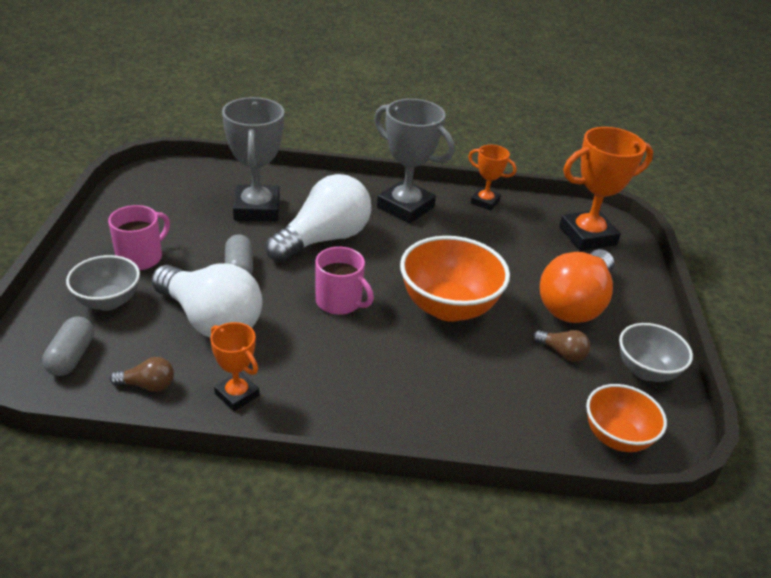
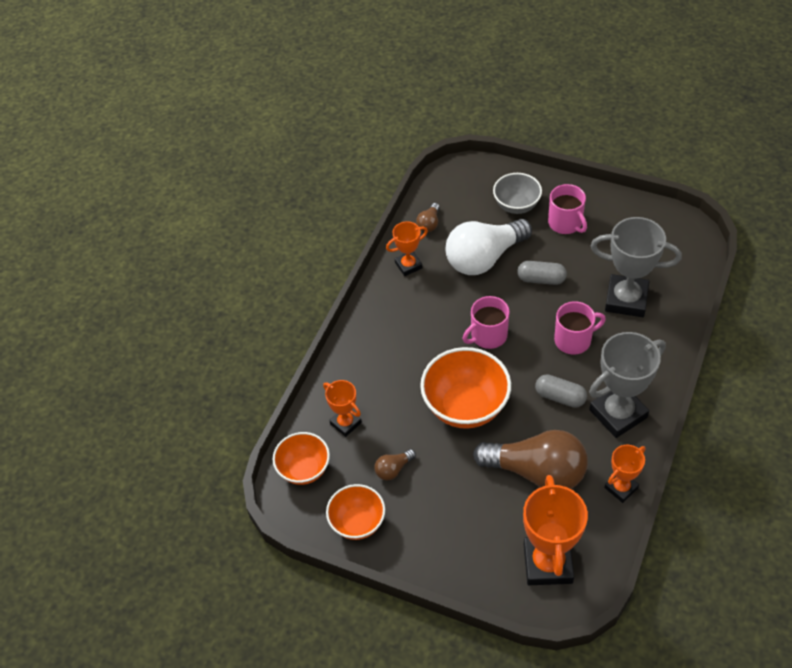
camera: 115 degrees right, 15 degrees up
grey capsule [42,316,94,376] -> grey capsule moved to [535,375,587,408]
white light bulb [265,174,371,262] -> pink mug [554,301,606,355]
orange light bulb [540,249,614,323] -> none
grey bowl [619,323,693,382] -> orange bowl [326,484,385,540]
none -> orange trophy [323,380,362,437]
none -> brown light bulb [473,430,588,489]

